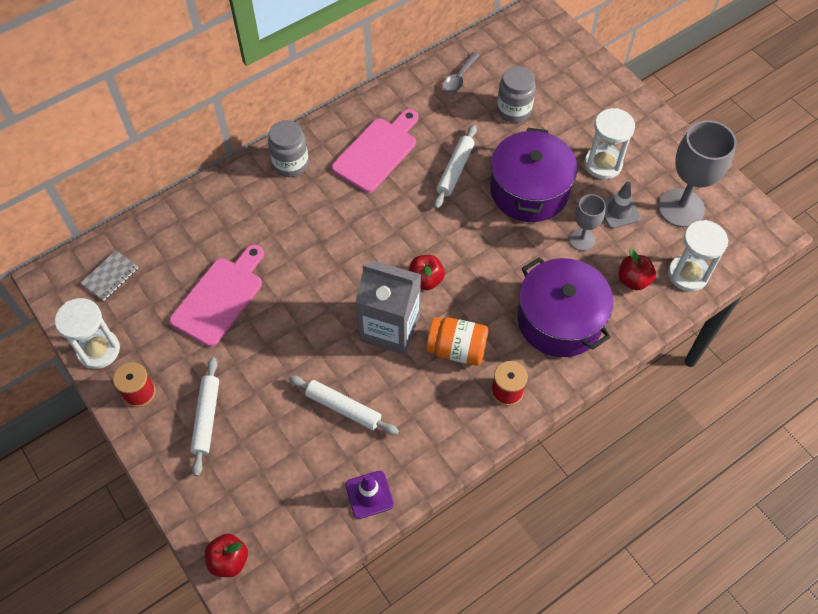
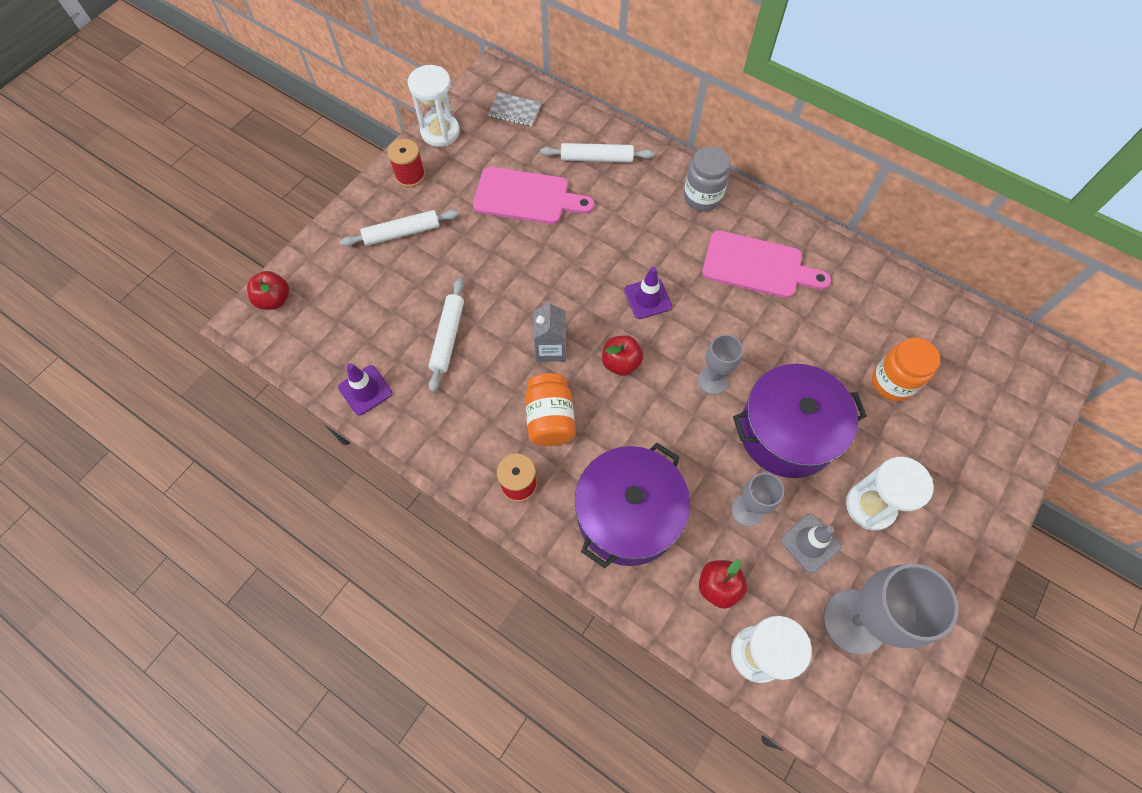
camera: 70 degrees right, 5 degrees up
grey carton [356,260,421,355] -> grey carton [534,301,566,362], size x0.57
white rolling pin [434,125,477,209] -> white rolling pin moved to [540,143,654,162]
grey spoon [442,52,480,93] -> none
grey jar [497,66,536,123] -> orange jar [872,338,940,401]
none -> purple traffic cone [624,267,672,319]
none -> grey goblet [698,334,743,395]

